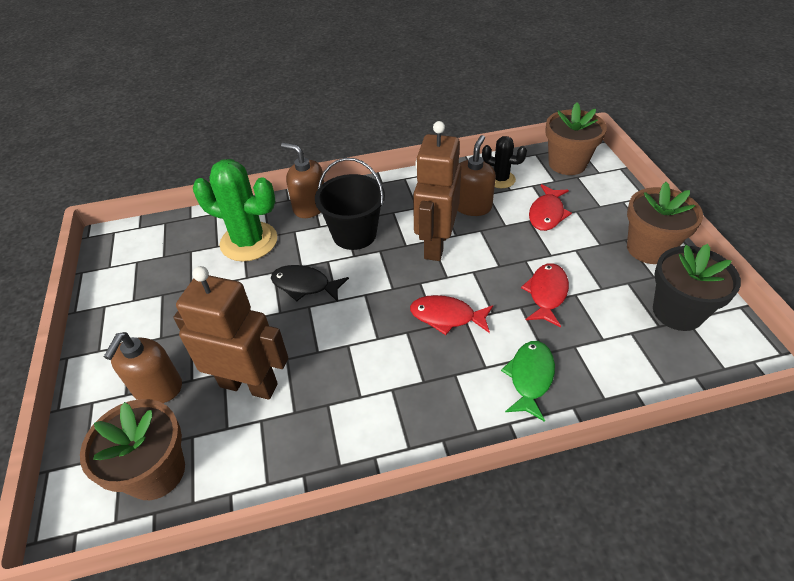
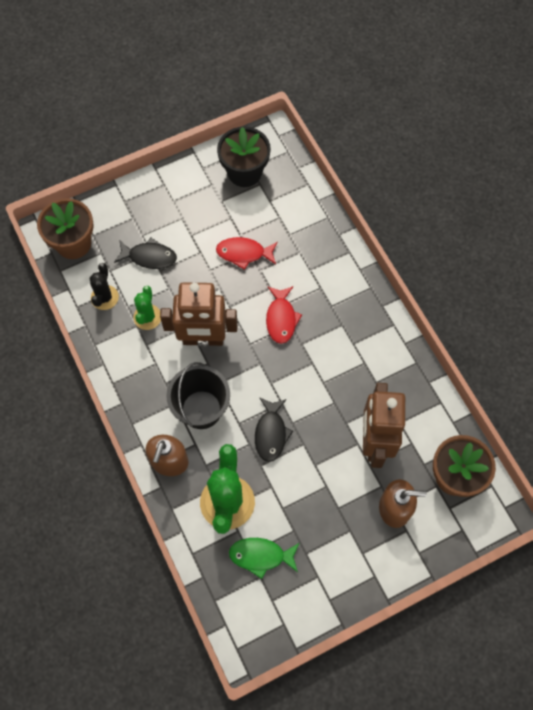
camera: 105 degrees left, 20 degrees up
brown soap dispenser [458,135,496,216] -> green cactus [133,286,161,330]
green fish [501,341,555,422] -> green fish moved to [229,538,299,579]
red fish [529,184,572,231] -> black fish [114,238,177,269]
brown flower pot [627,182,703,264] -> none

